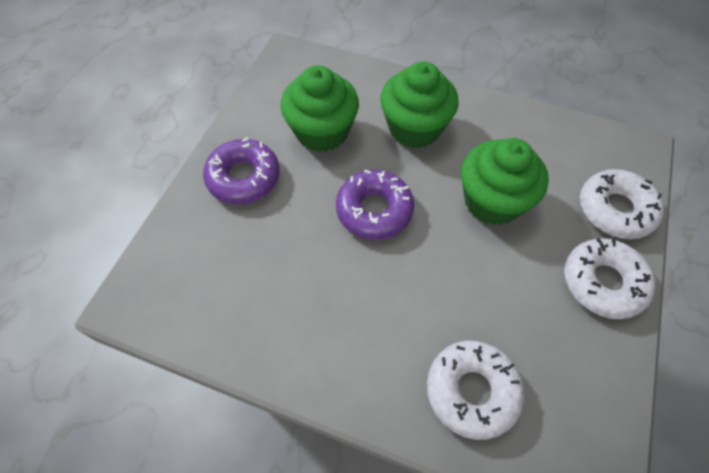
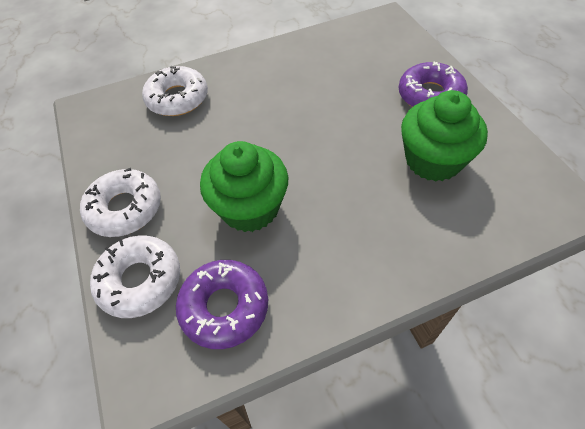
camera: 140 degrees right, 5 degrees down
purple donut [336,170,414,240] -> purple donut moved to [176,260,268,349]
green cupcake [380,61,459,148] -> none

